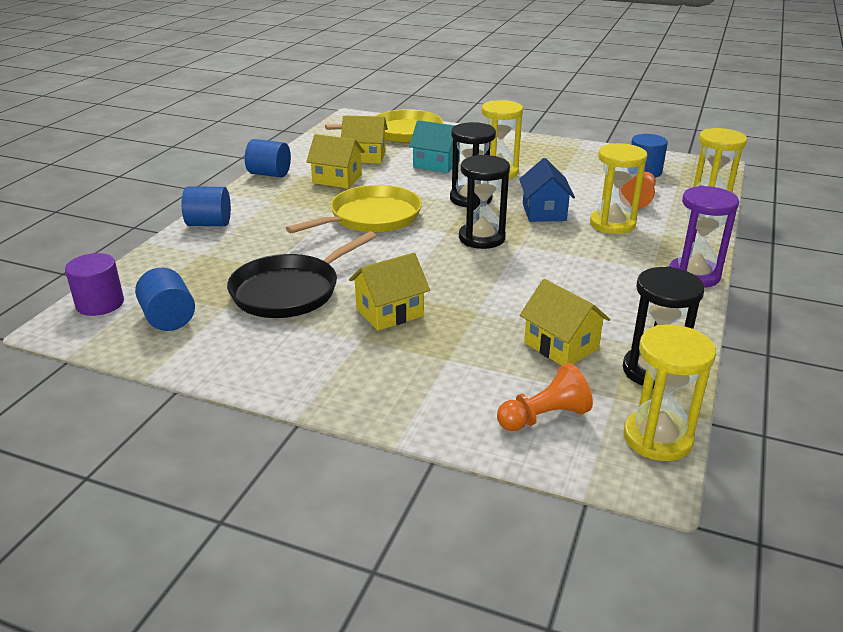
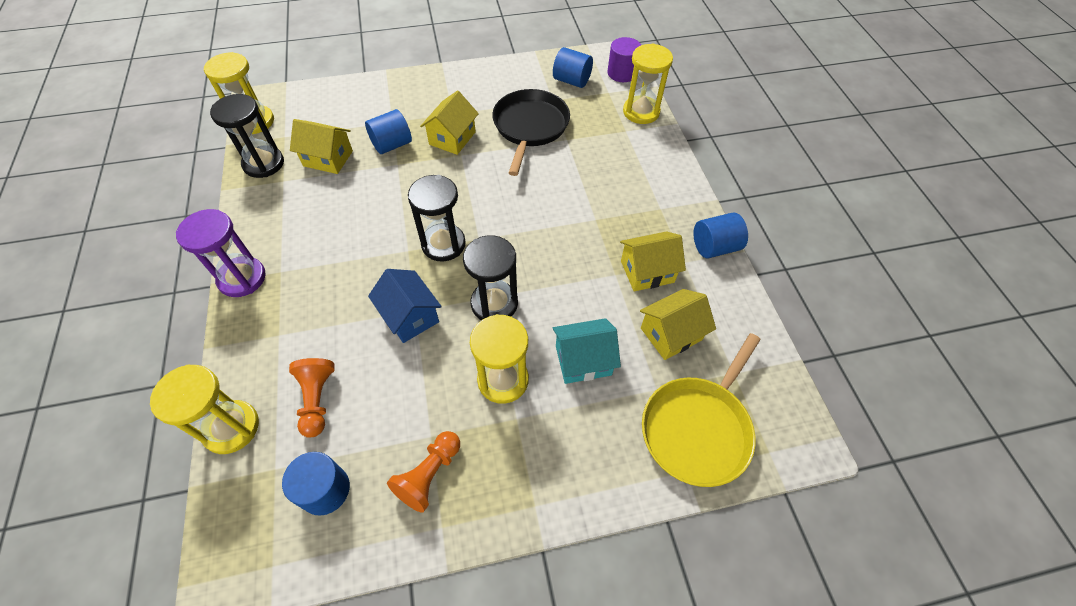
camera: 145 degrees right, 25 degrees up
blue cylinder [182,187,231,226] -> blue cylinder moved to [365,109,412,154]
yellow pan [286,185,422,233] -> none
orange pawn [497,363,593,431] -> orange pawn moved to [387,431,460,513]
yellow hourglass [590,143,647,234] -> yellow hourglass moved to [623,43,673,124]

